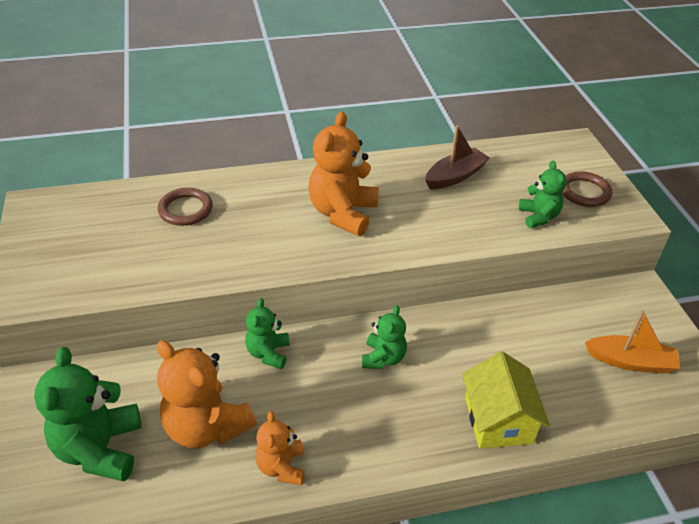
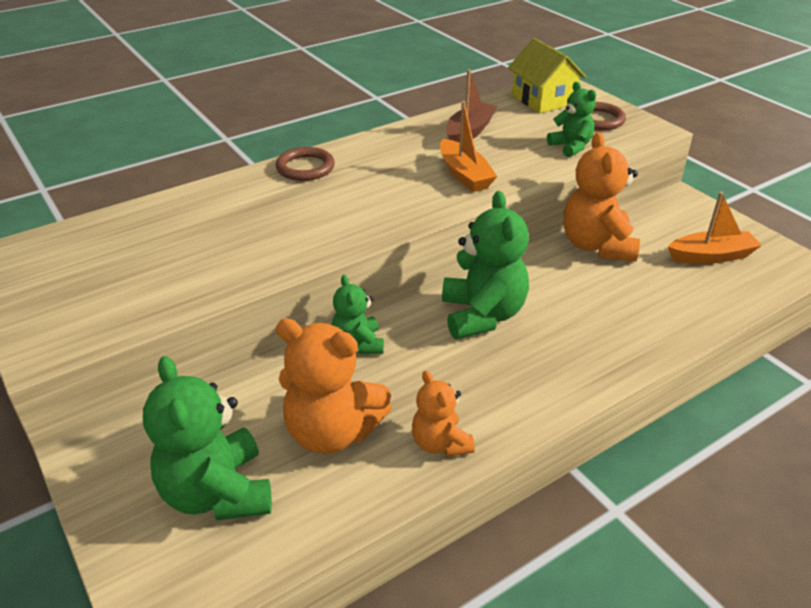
camera: 20 degrees left, 5 degrees down
brown ring [158,188,213,226] -> brown ring moved to [276,147,335,181]
orange teddy bear [308,111,379,236] -> orange teddy bear moved to [563,132,640,261]
green teddy bear [362,305,407,369] -> green teddy bear [442,191,529,339], size x1.73
yellow house [462,351,550,449] -> yellow house moved to [508,38,586,113]
none -> orange boat [440,101,497,192]

